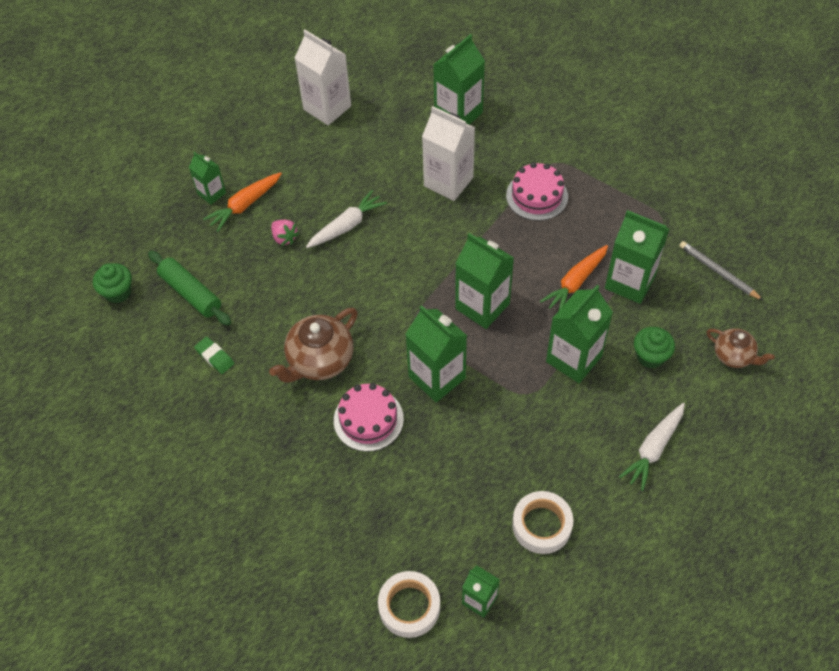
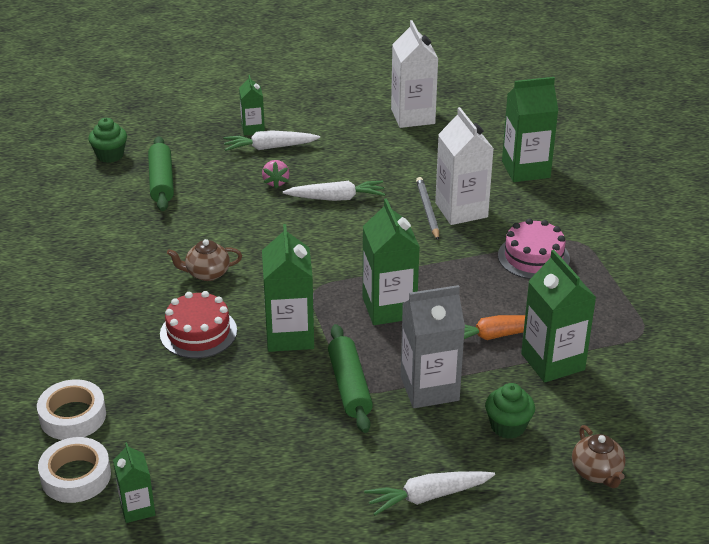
camera: 35 degrees right, 20 degrees down
green eraser [194,337,234,374] -> none
orange carrot [203,172,282,232] -> white carrot [223,131,320,151]
brown teapot [269,308,358,383] -> brown teapot [167,239,242,281], size x0.60
pink cake [334,383,404,452] -> red cake [160,291,237,358]
white tape [512,491,573,554] -> white tape moved to [37,379,106,440]
green carton [546,285,613,383] -> grey carton [401,285,465,408]
grey pencil [679,241,764,301] -> grey pencil moved to [416,177,439,240]
none -> green rolling pin [328,324,373,433]

